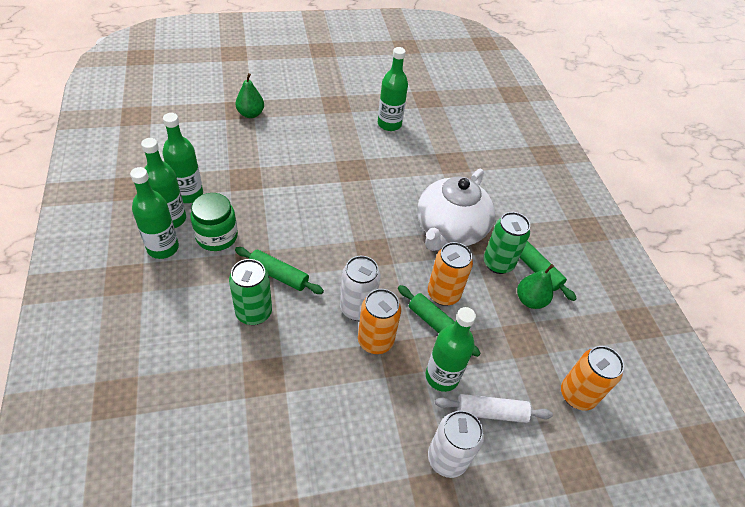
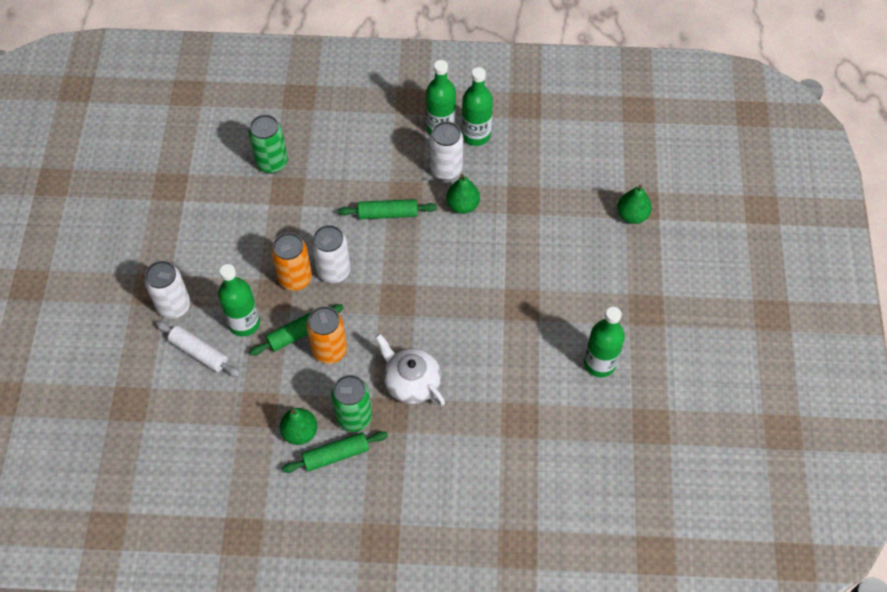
camera: 110 degrees right, 10 degrees up
green bottle [162,113,203,203] -> none
green jar [190,193,238,251] -> white can [430,121,463,180]
green can [229,259,272,325] -> green can moved to [249,114,288,174]
green rolling pin [235,247,324,294] -> green rolling pin turned 45 degrees clockwise [338,199,437,219]
white teapot [417,169,495,251] -> white teapot [375,334,445,406], size x0.66
white rolling pin [435,394,553,423] -> white rolling pin turned 75 degrees counterclockwise [156,321,240,377]
orange can [561,346,624,411] -> none
none -> green pear [446,174,480,214]

